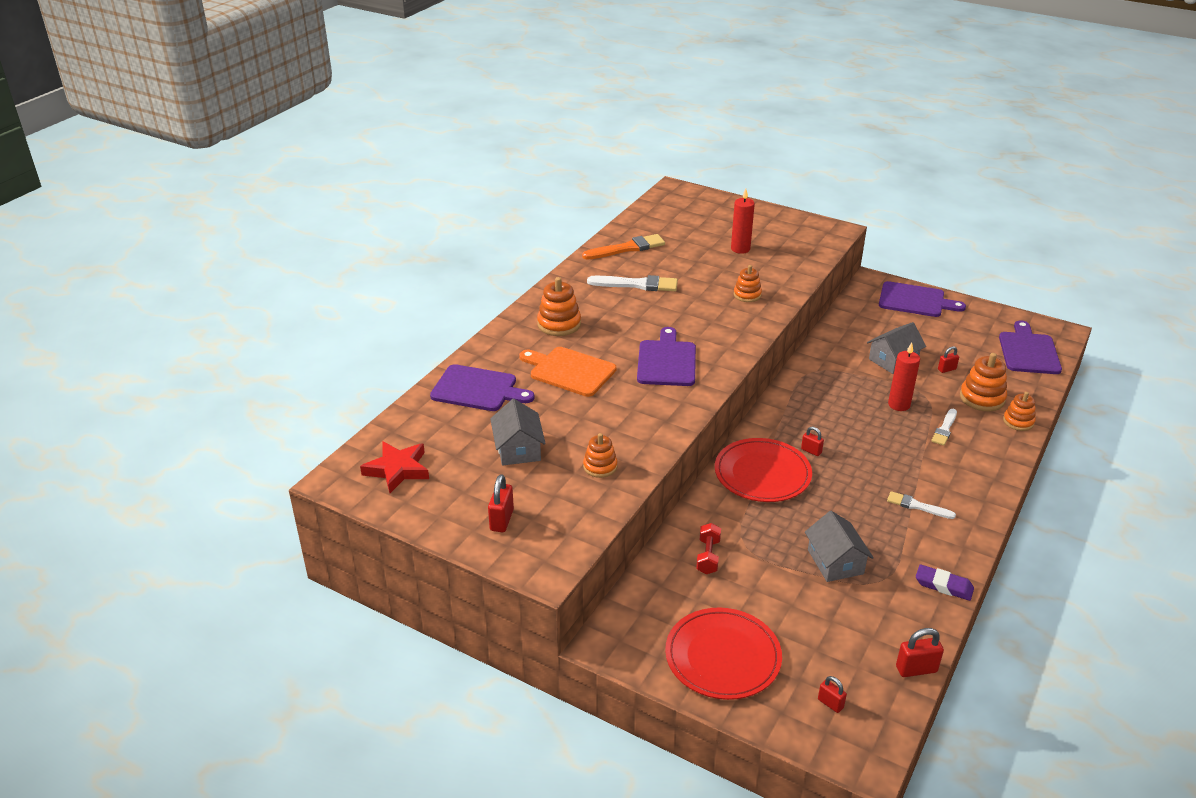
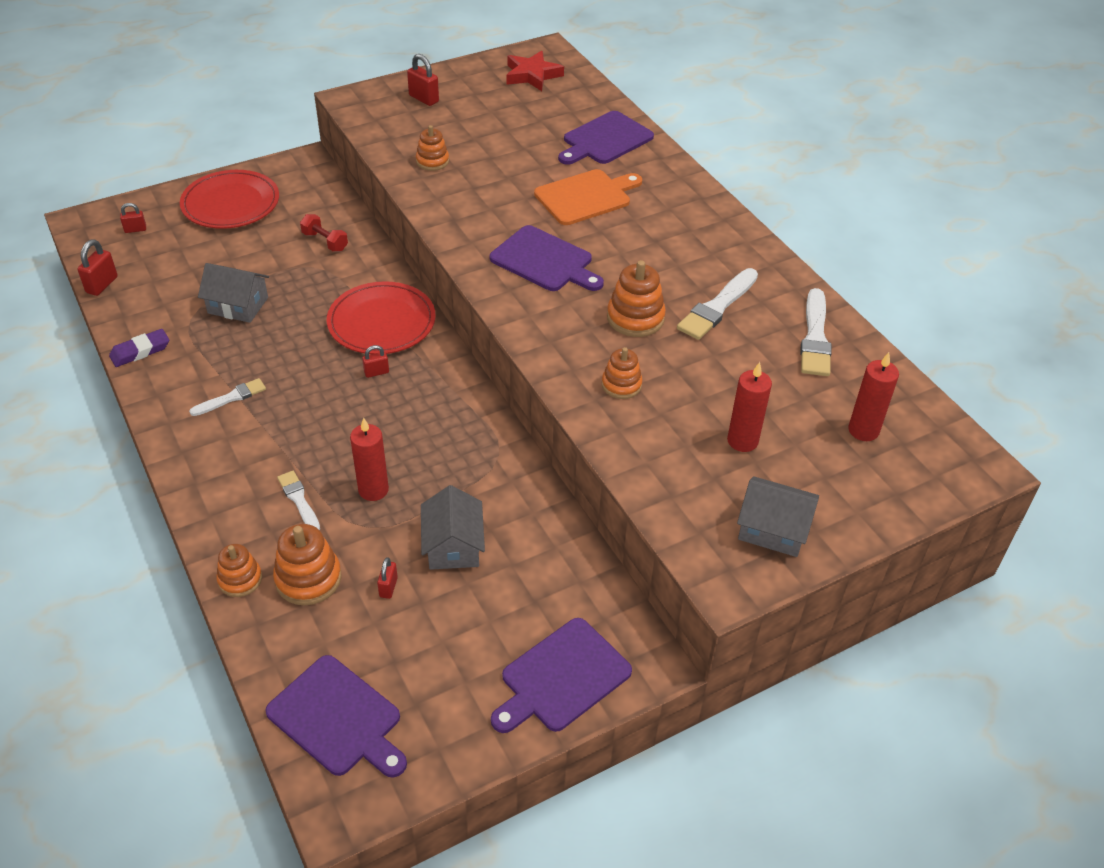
camera: 120 degrees right, 10 degrees up
grey house [490,399,546,465] -> grey house moved to [737,476,819,557]
orange stacking toy [537,277,581,336] -> orange stacking toy moved to [607,260,666,337]
orange brush [582,234,665,260] -> white brush [800,288,832,376]
none -> red candle [848,352,899,441]

